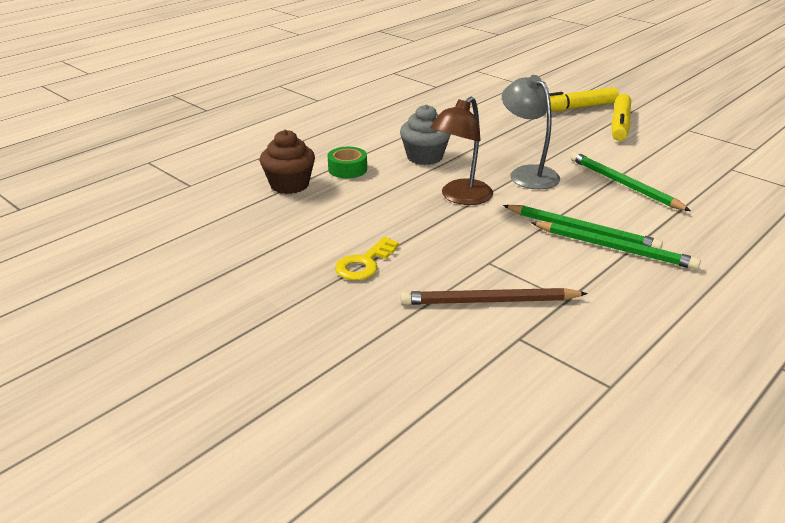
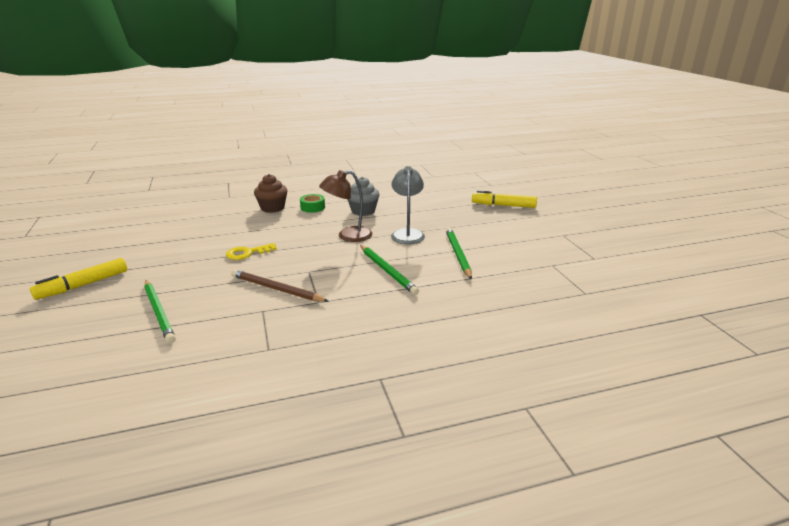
camera: 30 degrees right, 5 degrees down
green pencil [531,222,701,270] -> green pencil moved to [144,280,176,343]
yellow marker [611,94,631,141] -> yellow marker moved to [30,258,127,300]

